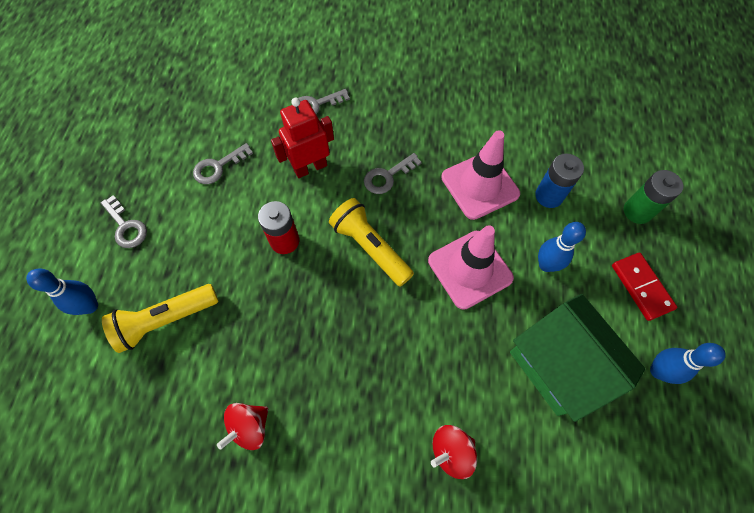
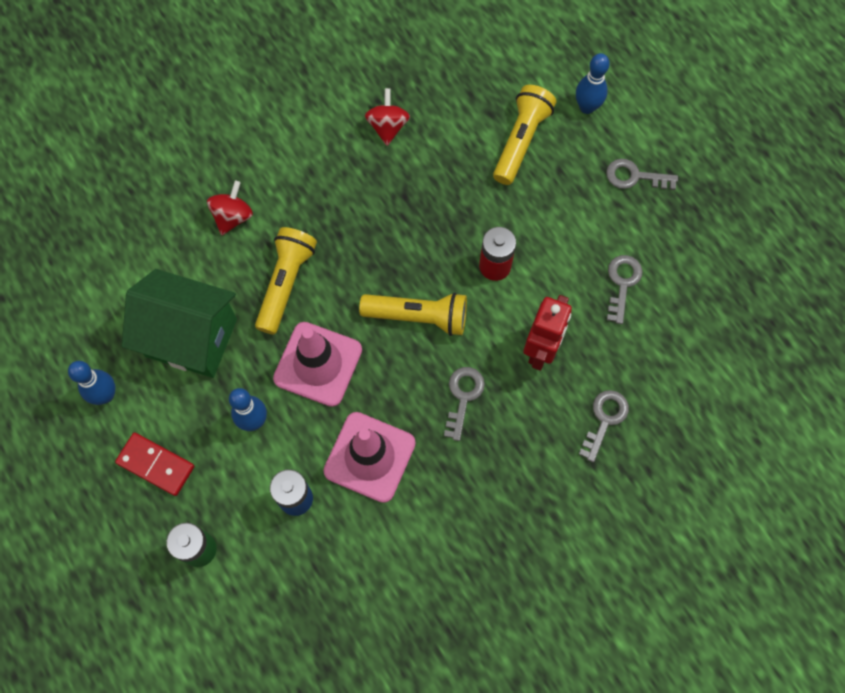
camera: 140 degrees right, 5 degrees up
none -> yellow flashlight [255,227,317,335]

